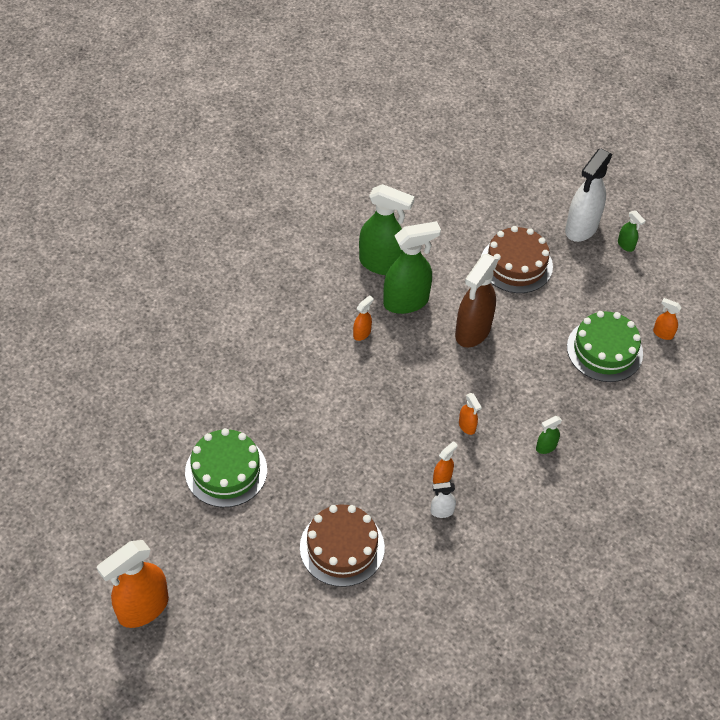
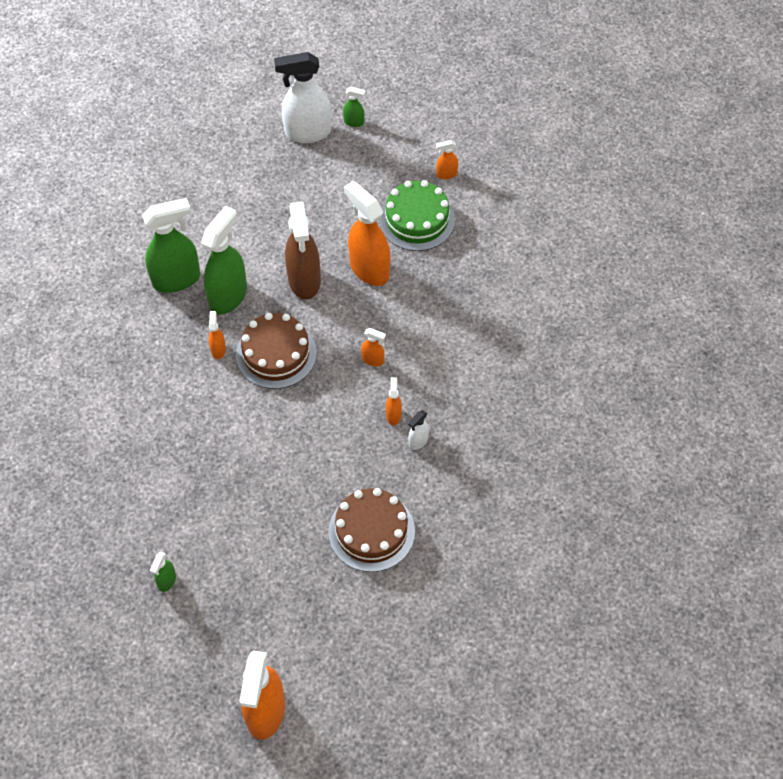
camera: 40 degrees left, 5 degrees up
green cake [185,428,267,507] -> none
brown cake [481,226,553,293] -> brown cake moved to [236,313,317,389]
green spray bottle [536,416,562,454] -> green spray bottle moved to [150,552,176,592]
white spray bottle [565,148,613,242] -> white spray bottle turned 90 degrees clockwise [274,52,331,143]
none -> orange spray bottle [344,181,390,286]

